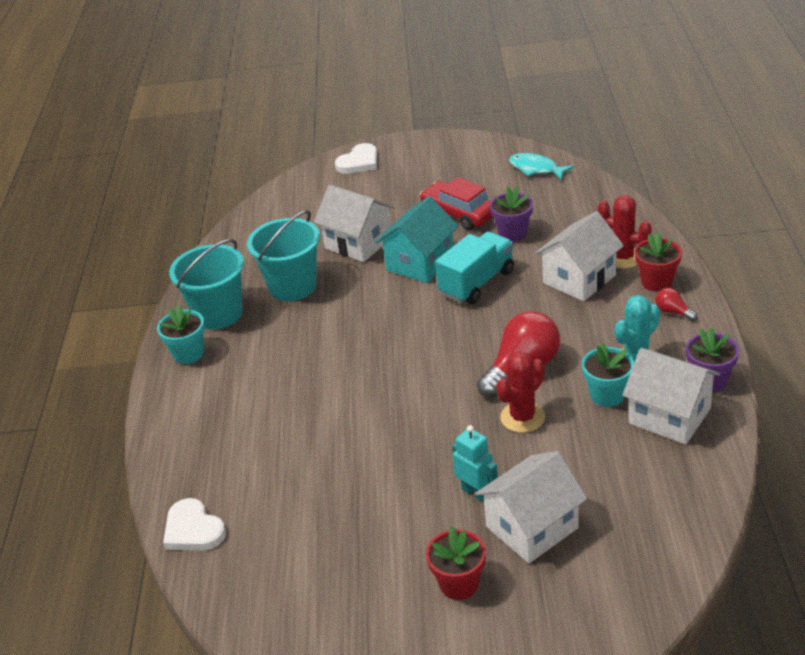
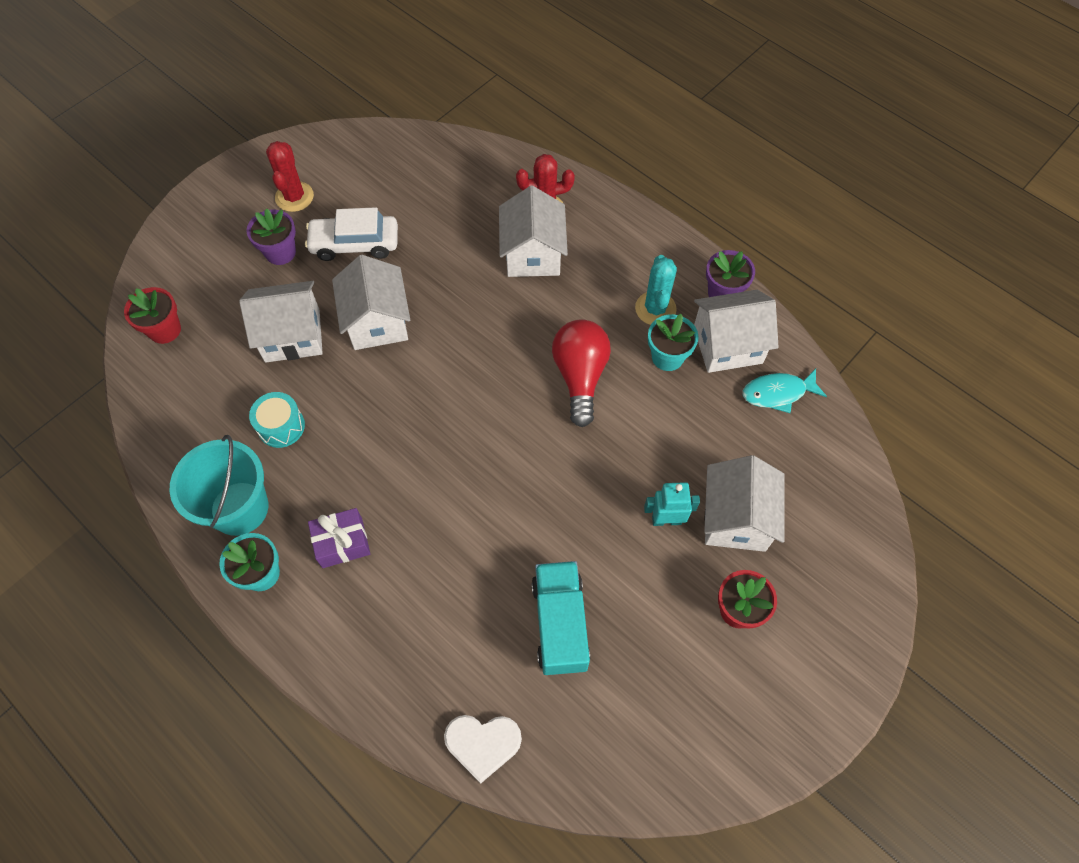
camera: 50 degrees left, 25 degrees up
turquoise bucket [247,210,320,301] -> turquoise drum [249,392,305,448]
white heart [335,143,377,174] -> none
turquoise house [376,196,458,283] -> white house [332,255,410,350]
red car [420,177,493,230] -> white car [305,207,398,261]
turquoise truck [435,232,514,304] -> turquoise truck moved to [531,561,590,675]
purple flower pot [490,186,533,242] -> purple flower pot moved to [246,209,296,265]
red cactus [496,351,545,433] -> red cactus moved to [266,141,314,212]
turquoise fish [509,153,574,180] -> turquoise fish moved to [743,369,827,413]
red flower pot [635,232,682,292] -> red flower pot moved to [124,287,181,344]
red light bulb [655,288,698,321] -> none
none -> purple gift [308,508,370,568]

